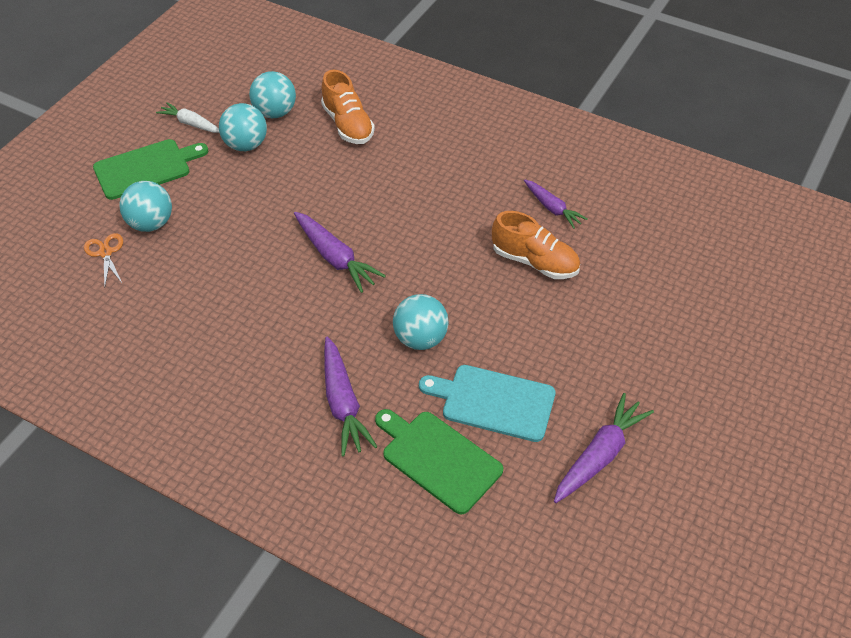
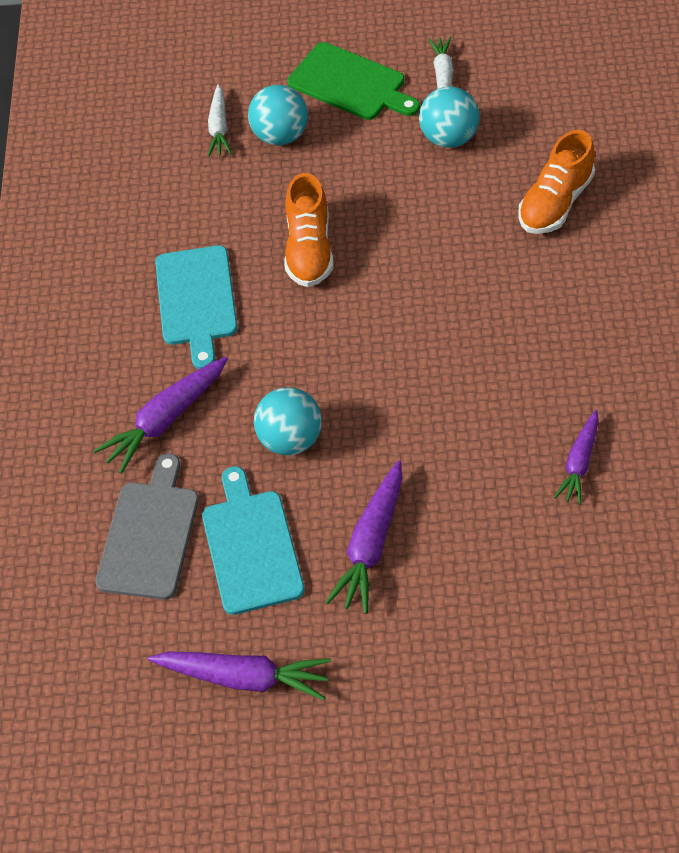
camera: 65 degrees right, 5 degrees up
orange scissors [84,233,123,287] -> white carrot [208,84,232,157]
turquoise ball [249,71,296,118] -> none
purple carrot [294,212,386,293] -> purple carrot moved to [325,461,402,614]
green cutting board [375,409,503,514] -> grey cutting board [95,453,199,600]
orange shoe [492,211,580,279] -> orange shoe moved to [285,173,333,287]
none -> turquoise cutting board [155,245,238,369]

